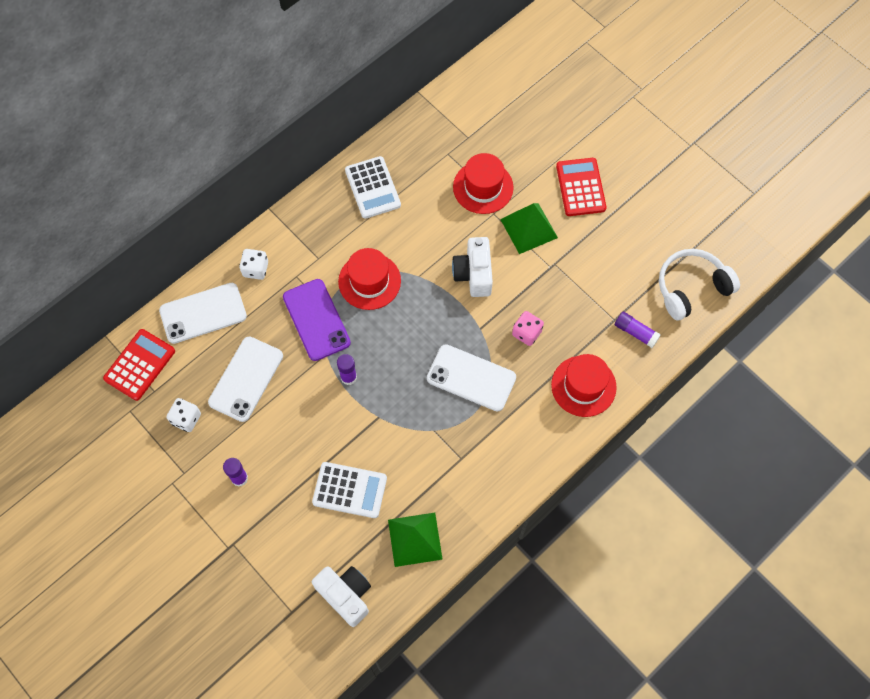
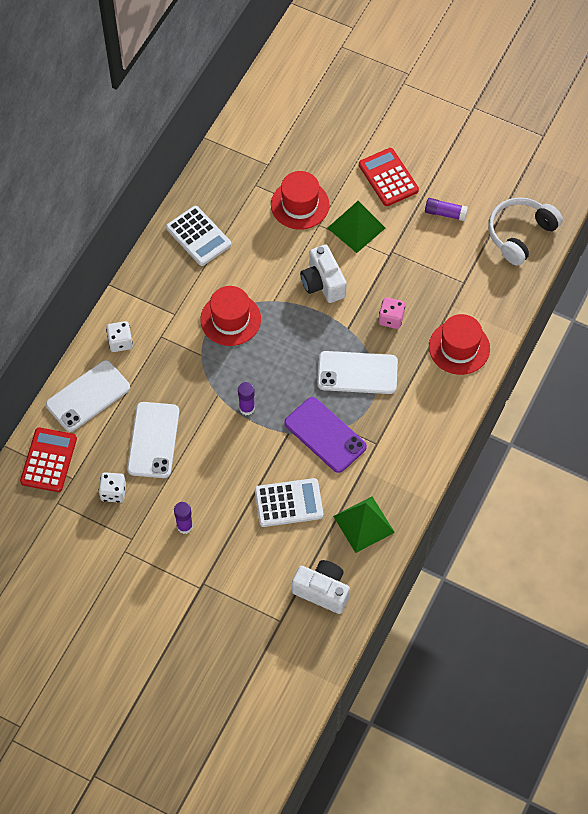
camera: 20 degrees left, 5 degrees down
purple phone [283,279,351,361] -> purple phone moved to [284,397,367,473]
purple glue stick [615,312,661,348] -> purple glue stick moved to [425,198,468,221]

